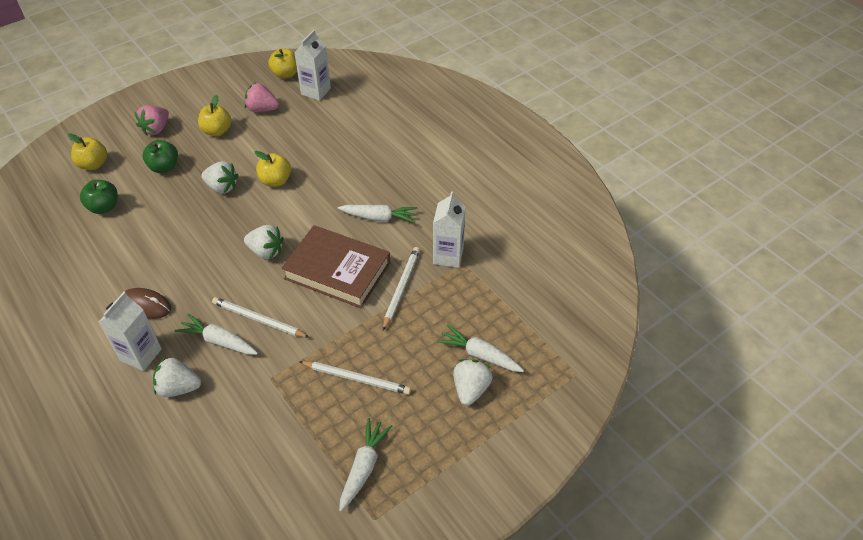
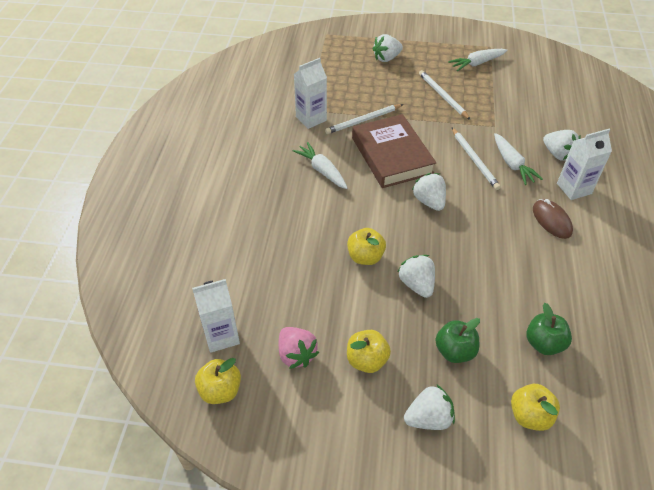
camera: 135 degrees left, 0 degrees up
pink strawberry [135,105,169,136] -> white strawberry [404,385,455,430]
white carrot [437,324,524,372] -> none

